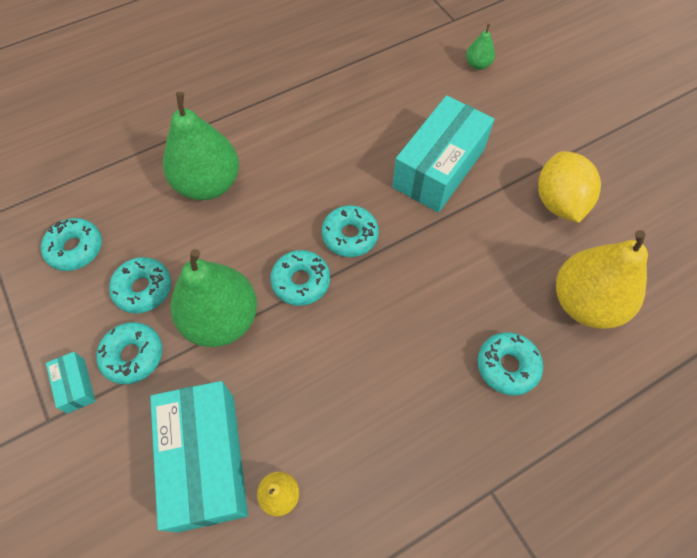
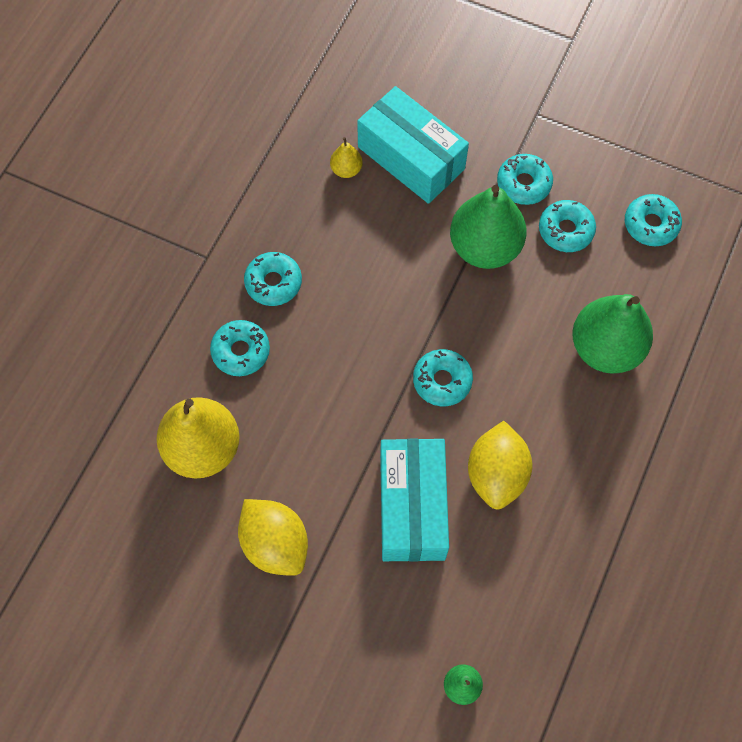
camera: 145 degrees right, 5 degrees up
turquoise box [46,352,95,413] -> none
turquoise donut [270,250,330,306] -> turquoise donut moved to [244,252,302,306]
none -> yellow lemon [468,421,532,510]

